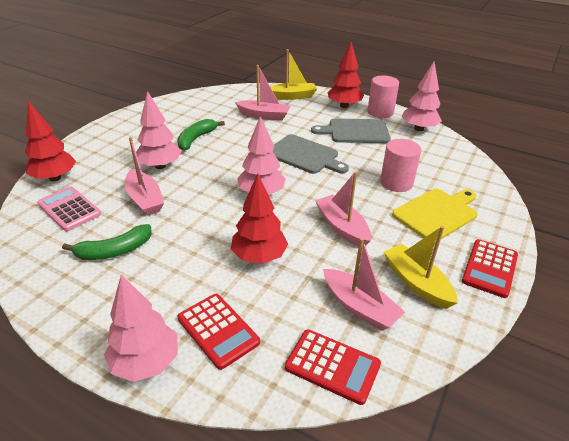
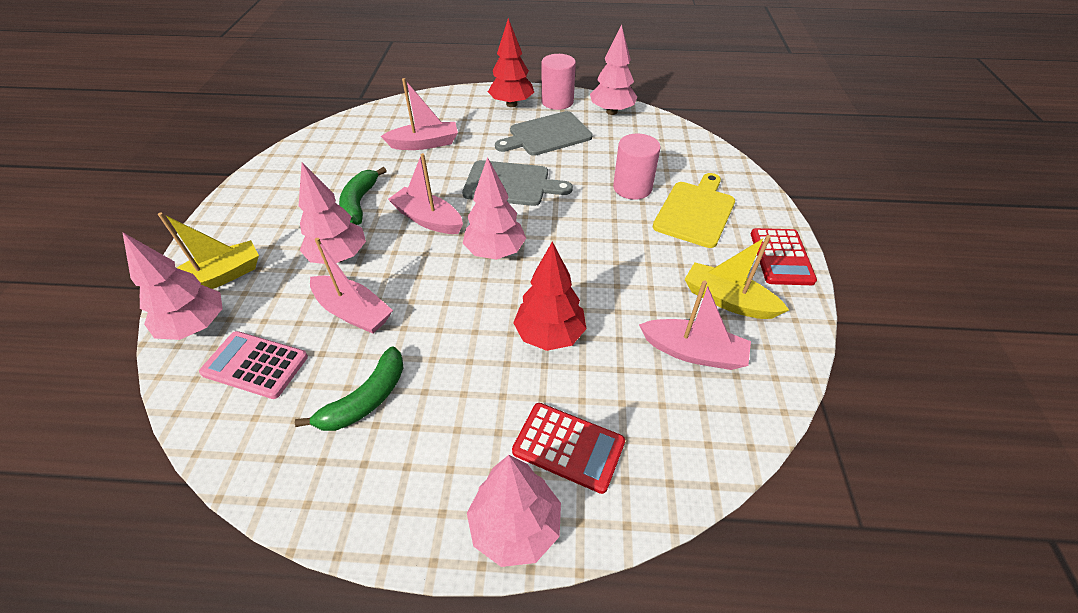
camera: 25 degrees left, 10 degrees up
red tree [25,101,76,181] -> pink tree [122,232,223,340]
yellow boat [270,49,317,100] -> yellow boat moved to [158,212,259,289]
red calculator [285,329,381,405] -> none
pink boat [315,172,371,248] -> pink boat moved to [388,153,463,234]

